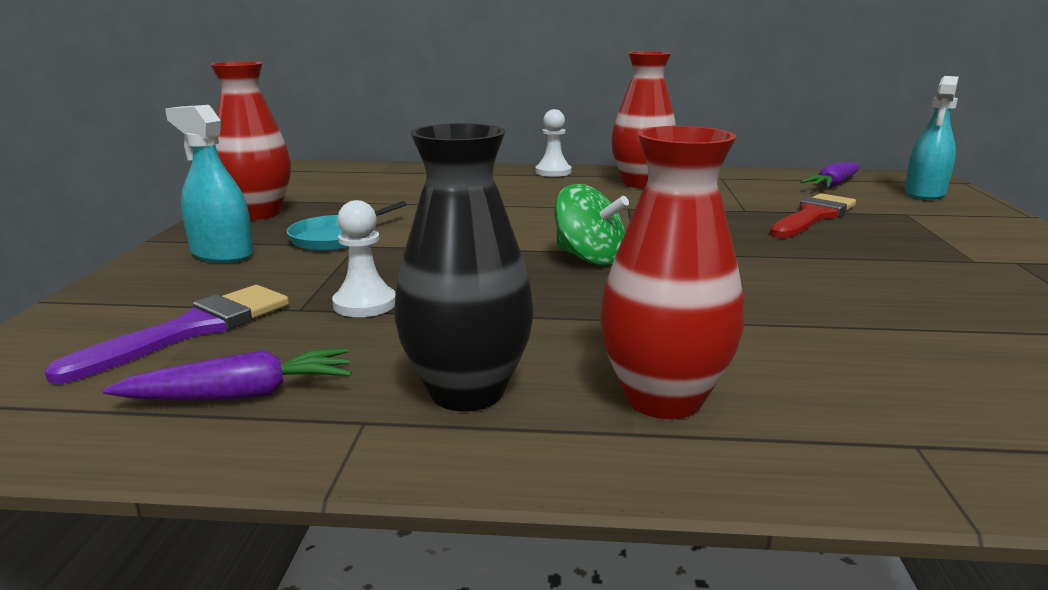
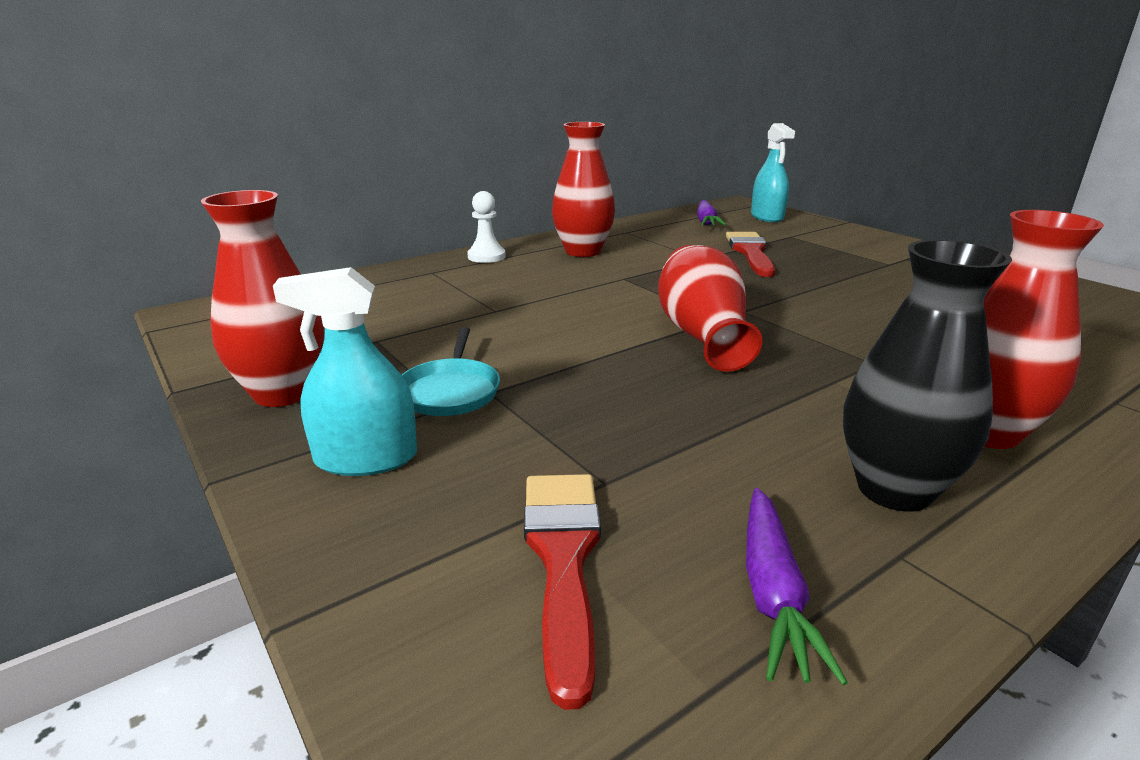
camera: 40 degrees left, 5 degrees up
purple brush [44,285,289,384] -> red brush [524,474,601,710]
purple carrot [103,348,352,401] -> purple carrot turned 150 degrees clockwise [746,488,848,685]
white pawn [332,200,396,317] -> none
green spinning top [554,184,629,265] -> red vase [658,245,762,372]

